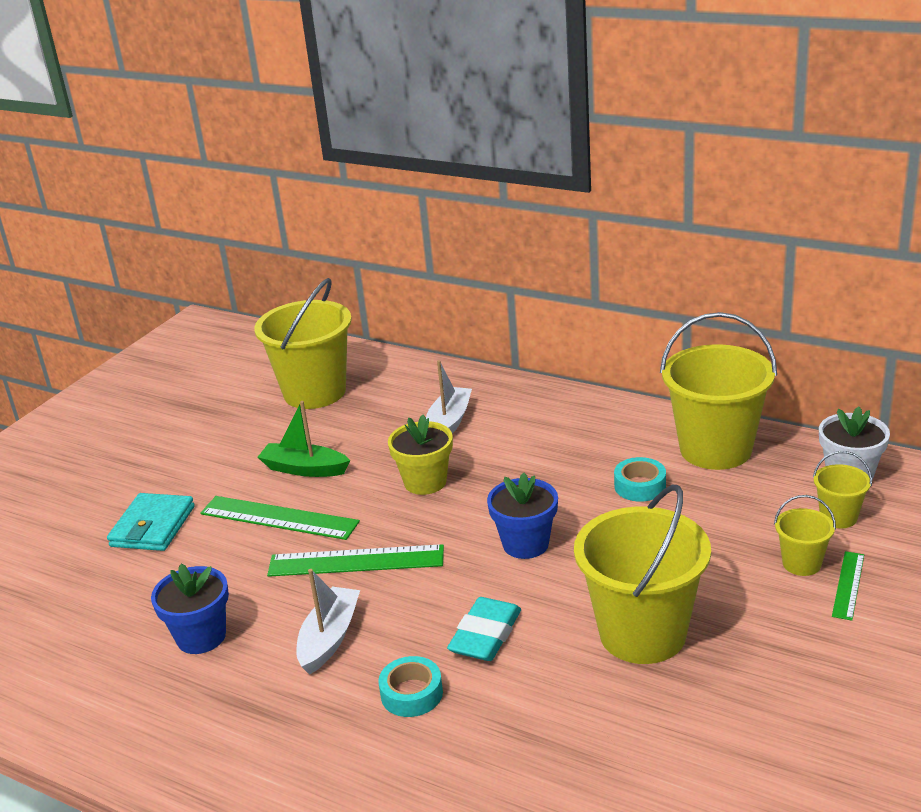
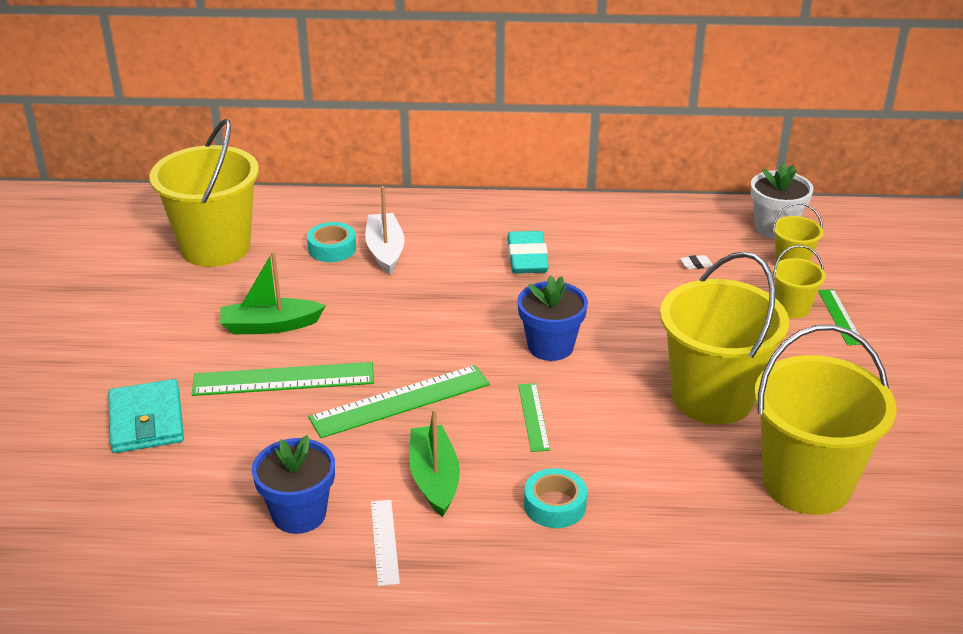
camera: 30 degrees left, 5 degrees up
white boat [296,569,360,675] -> green boat [409,409,460,517]
yellow flower pot [388,415,453,495] -> none
turquoise eraser [447,597,521,661] -> turquoise eraser moved to [507,231,549,274]
turquoise tape [614,457,666,502] -> turquoise tape moved to [307,222,356,262]
yellow bucket [660,312,777,470] -> yellow bucket moved to [754,325,897,515]
none -> white ruler [371,500,400,586]
none -> green ruler [518,383,550,452]
none -> white eraser [680,255,713,269]

